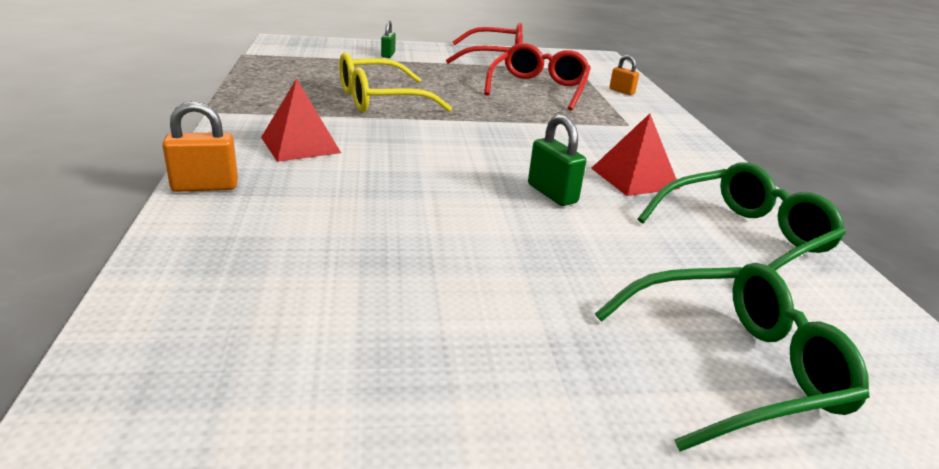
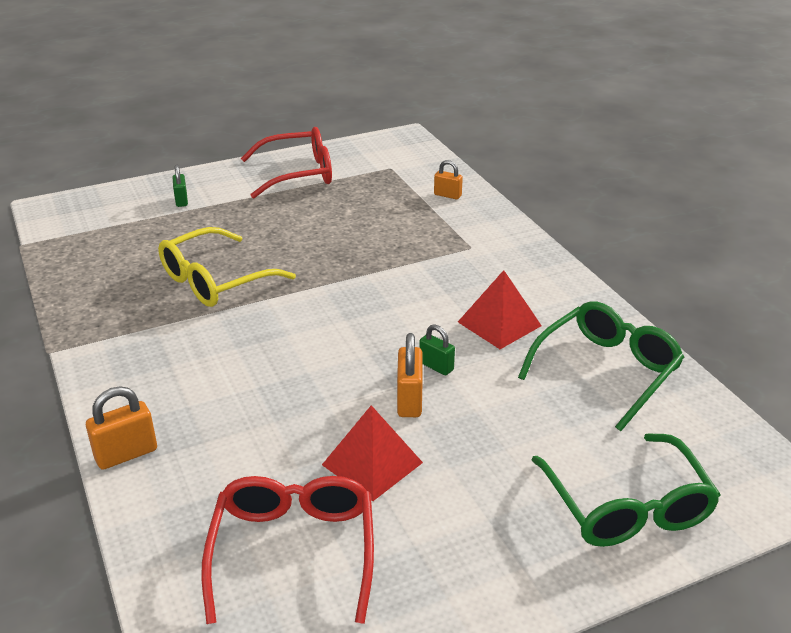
camera: 15 degrees left, 5 degrees up
red pyramid [261,79,341,162] -> red pyramid moved to [322,405,423,501]
red glasses [484,43,591,110] -> red glasses moved to [201,476,374,624]
green padlock [528,114,586,206] -> green padlock [419,324,455,375], size x0.66
green glasses [595,263,869,452] -> green glasses turned 105 degrees clockwise [532,433,721,547]
none -> orange padlock [397,333,423,417]

